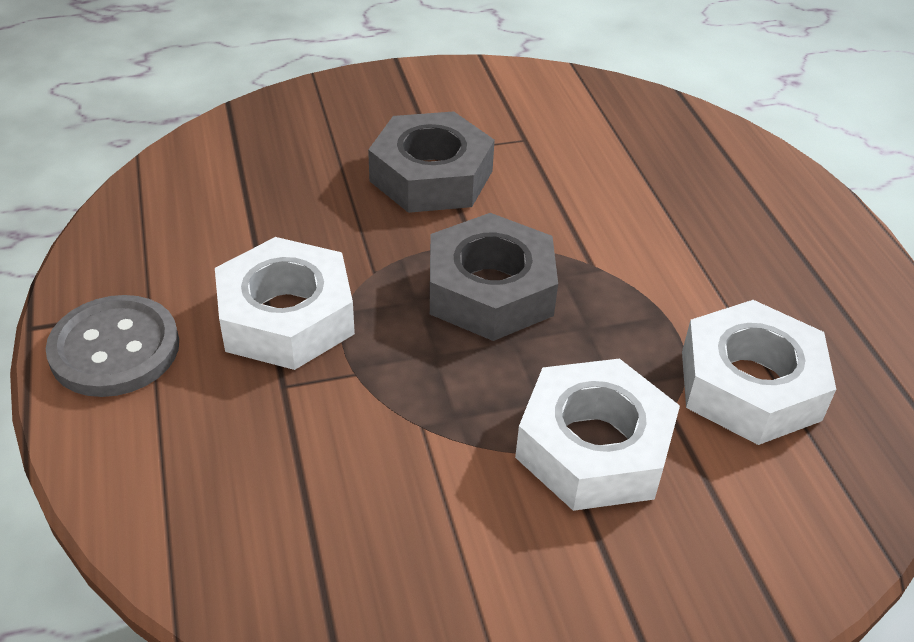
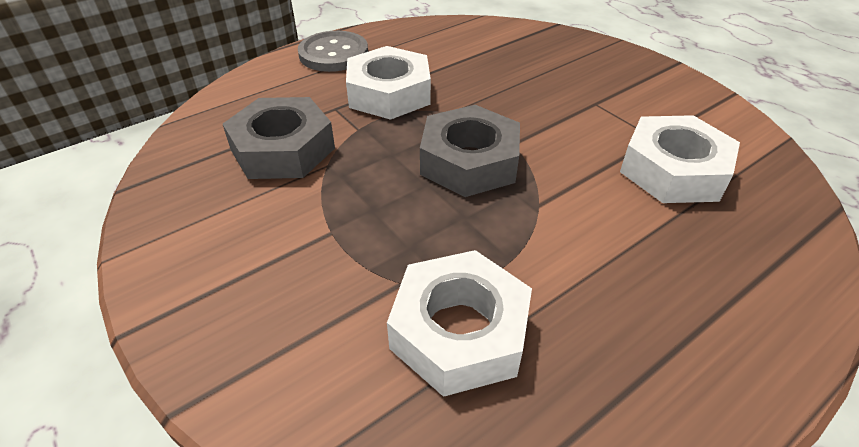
camera: 70 degrees right, 0 degrees up
grey nut [368,111,495,213] -> grey nut moved to [223,97,335,179]
white nut [515,359,680,511] -> white nut moved to [620,115,740,203]

